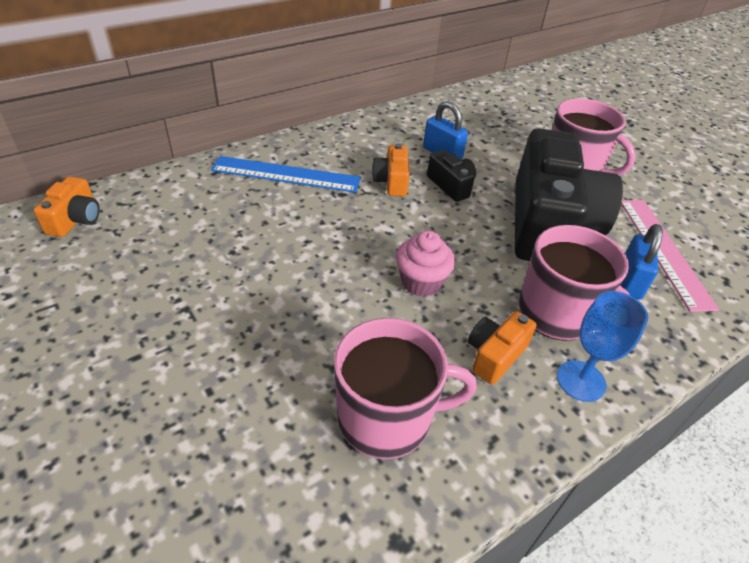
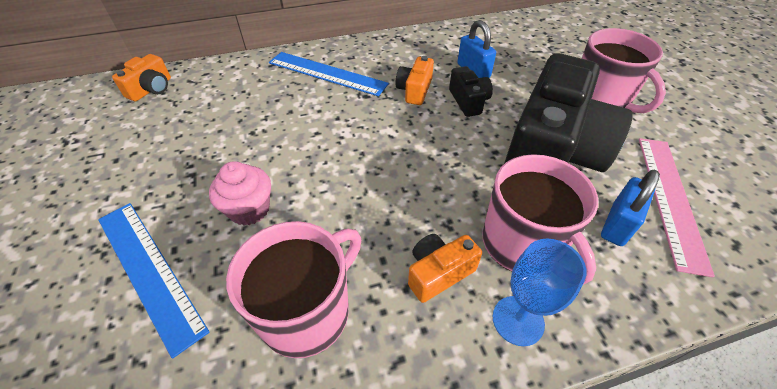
camera: 20 degrees right, 5 degrees up
pink mug [334,318,477,459] -> pink mug turned 60 degrees counterclockwise [226,221,361,358]
pink cupcake [396,230,455,297] -> pink cupcake moved to [209,161,271,226]
none -> blue ruler [98,203,210,359]

